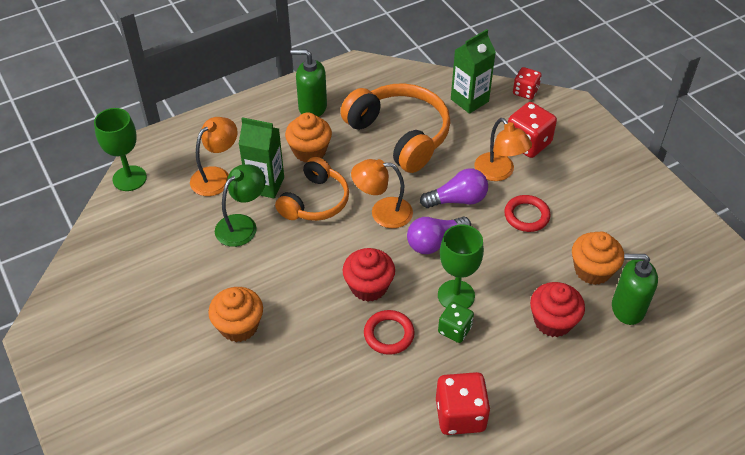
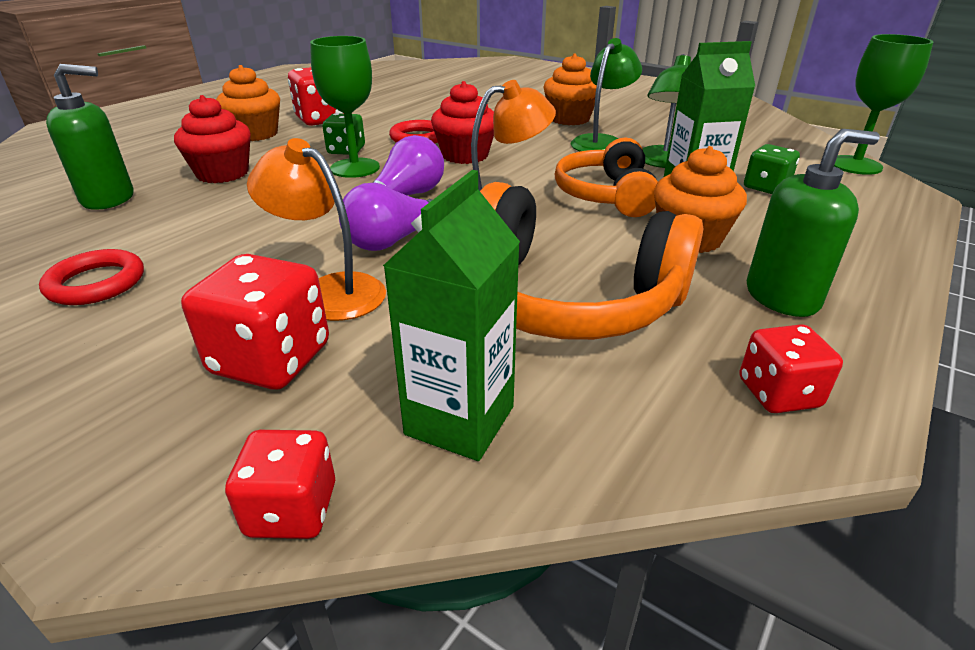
camera: 155 degrees right, 15 degrees down
orange lamp [190,117,238,196] -> green dice [744,144,800,194]
red ring [504,195,551,232] -> red ring moved to [39,249,144,305]
orange cupcake [572,232,624,285] -> orange cupcake moved to [216,65,280,141]
none -> green lamp [571,38,642,151]
none -> red dice [739,324,843,413]

